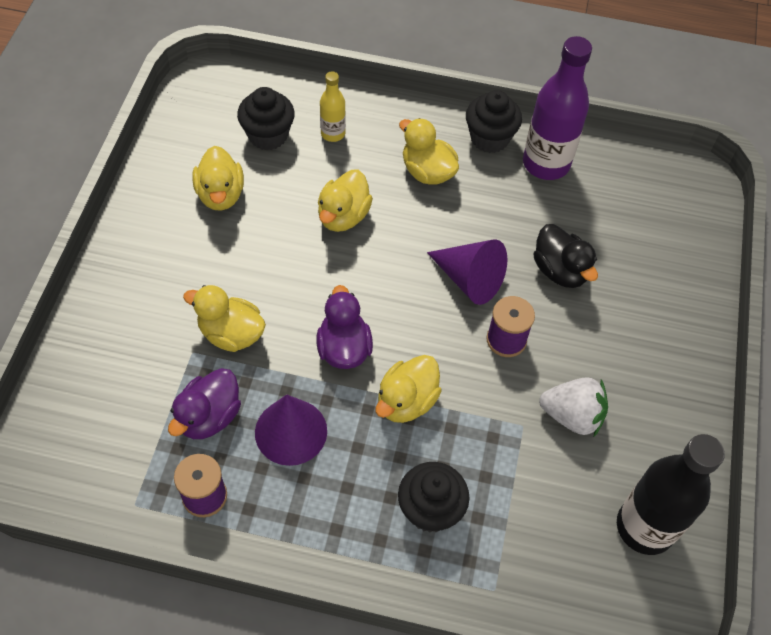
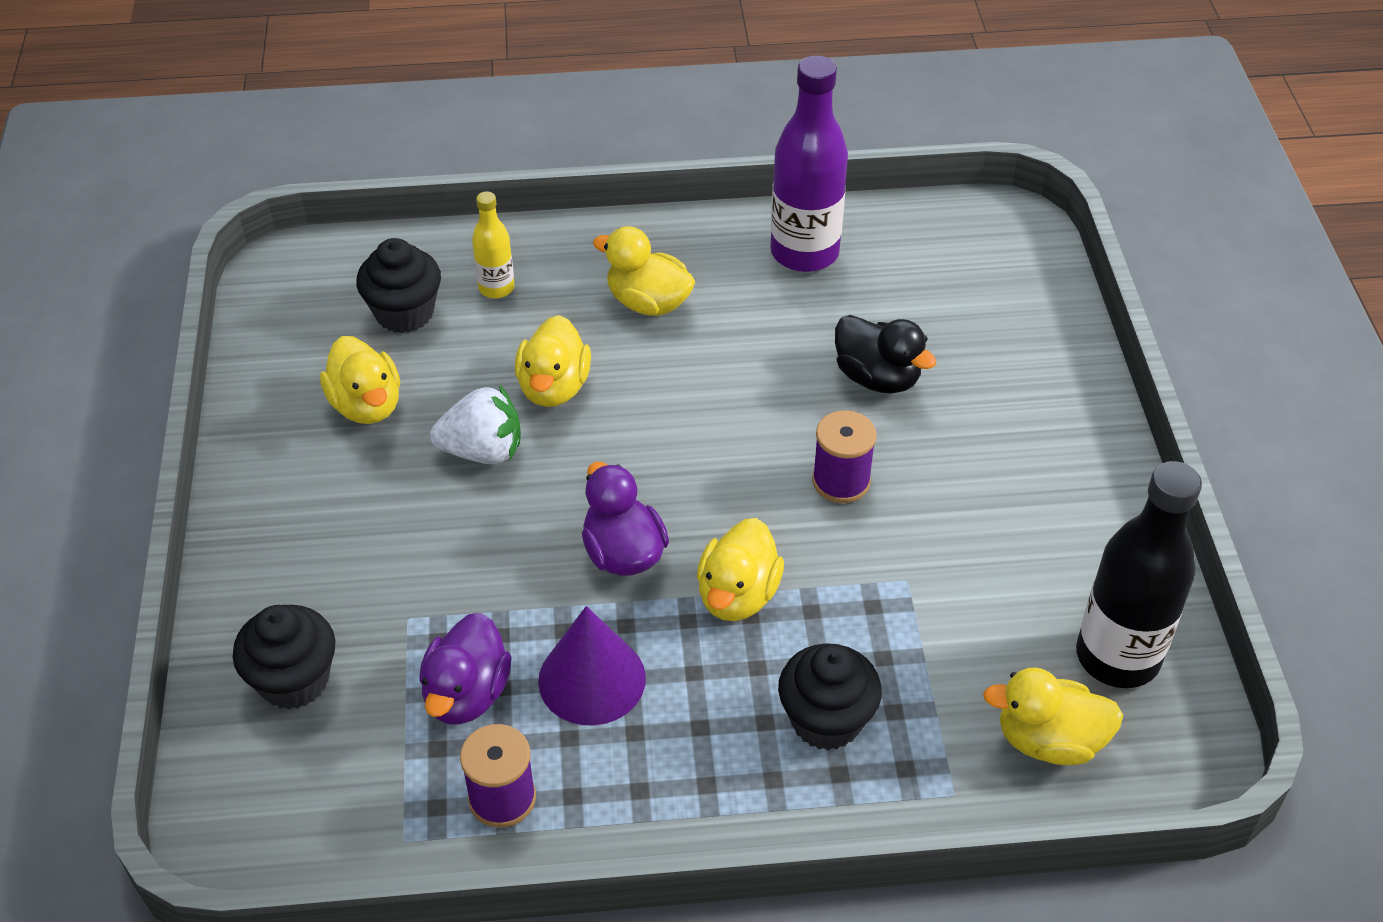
camera: 15 degrees left, 10 degrees down
yellow duck [183,285,266,352] -> yellow duck moved to [983,667,1123,765]
purple cone [427,239,507,305] -> none
black cupcake [466,90,522,153] -> black cupcake moved to [233,605,335,710]
white strawberry [539,377,608,436] -> white strawberry moved to [430,385,521,464]

